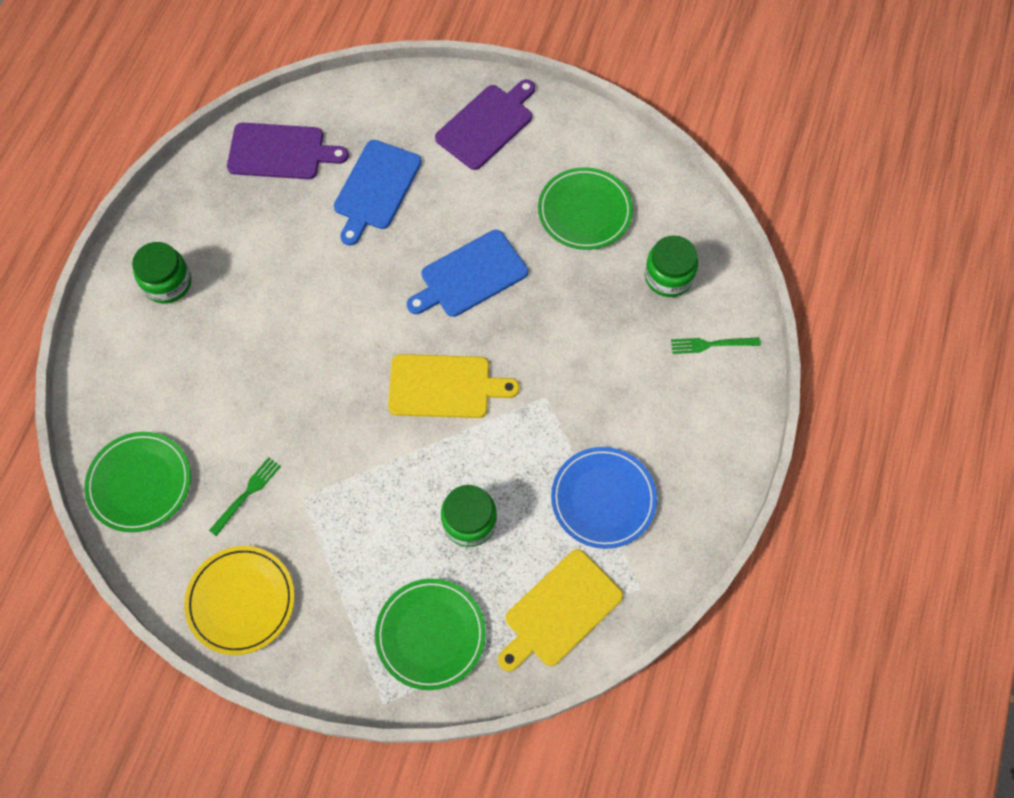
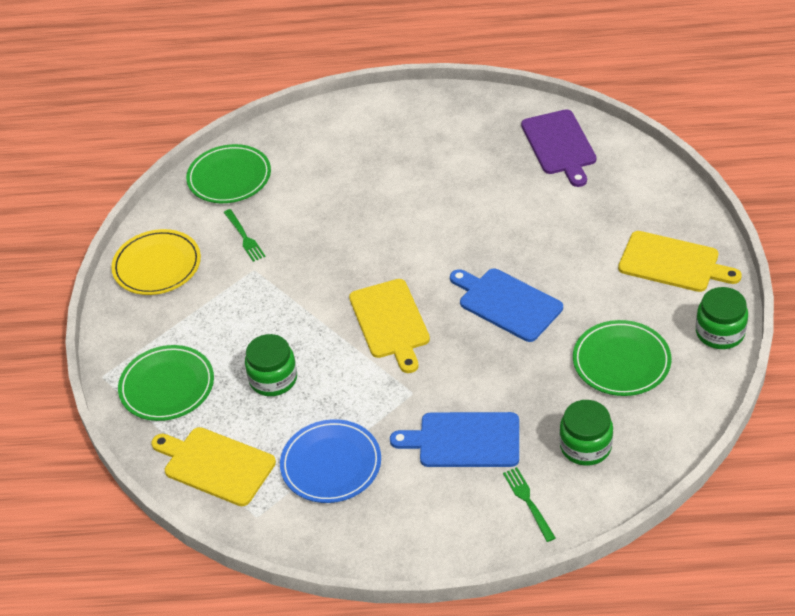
camera: 75 degrees right, 20 degrees down
green jar [132,242,191,303] -> green jar moved to [696,287,748,349]
green fork [209,457,281,536] -> green fork turned 45 degrees clockwise [224,209,266,262]
blue cutting board [334,140,422,246] -> blue cutting board moved to [390,412,519,467]
purple cutting board [435,79,535,170] -> yellow cutting board [618,231,742,292]

